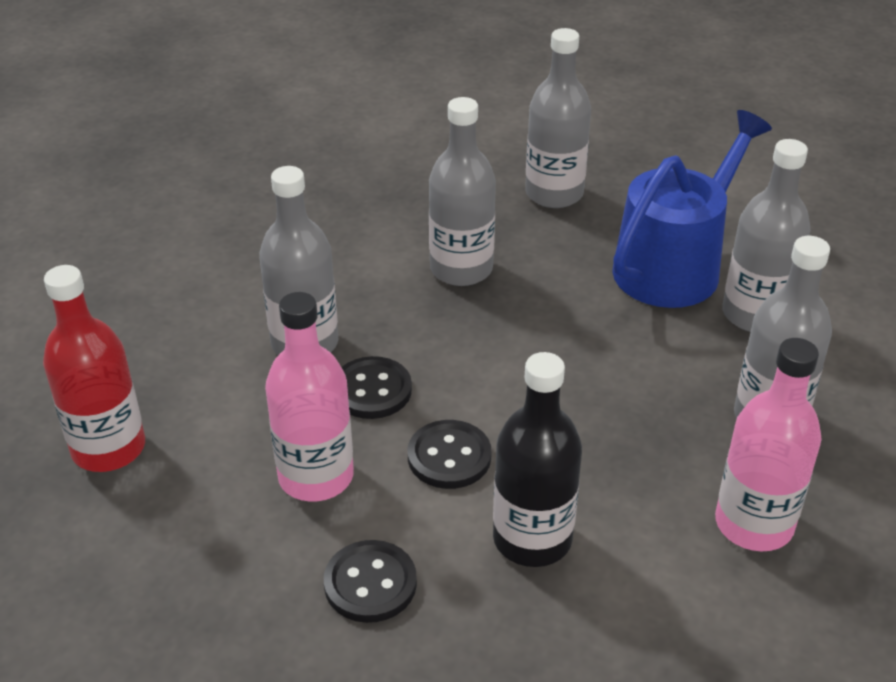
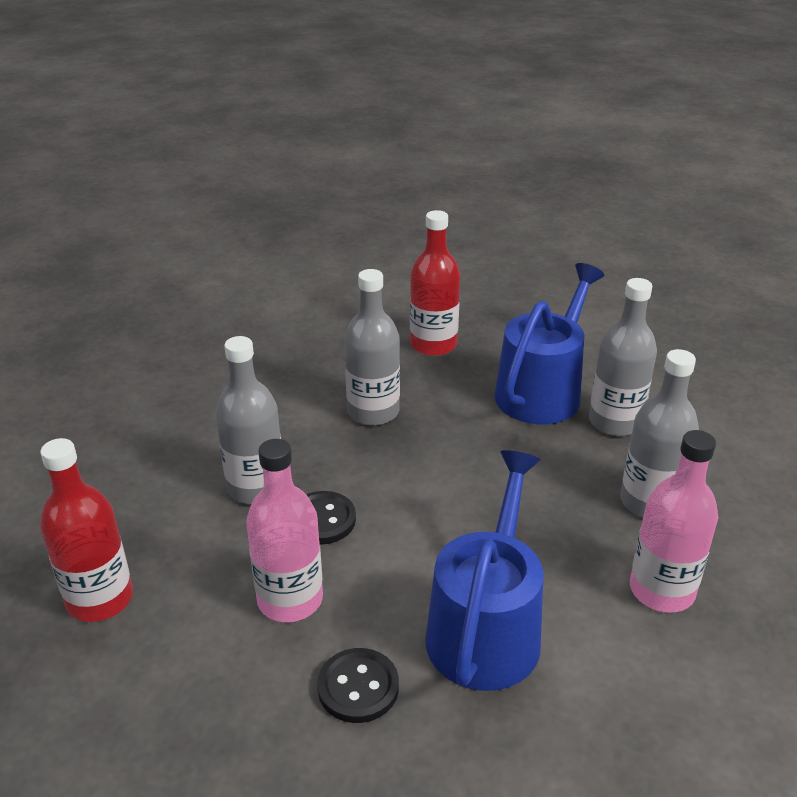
camera: 10 degrees left, 5 degrees down
black button [408,420,492,489] -> none
black bottle [493,352,582,567] -> blue watering can [425,450,544,691]
grey bottle [525,28,591,208] -> red bottle [410,210,460,356]

